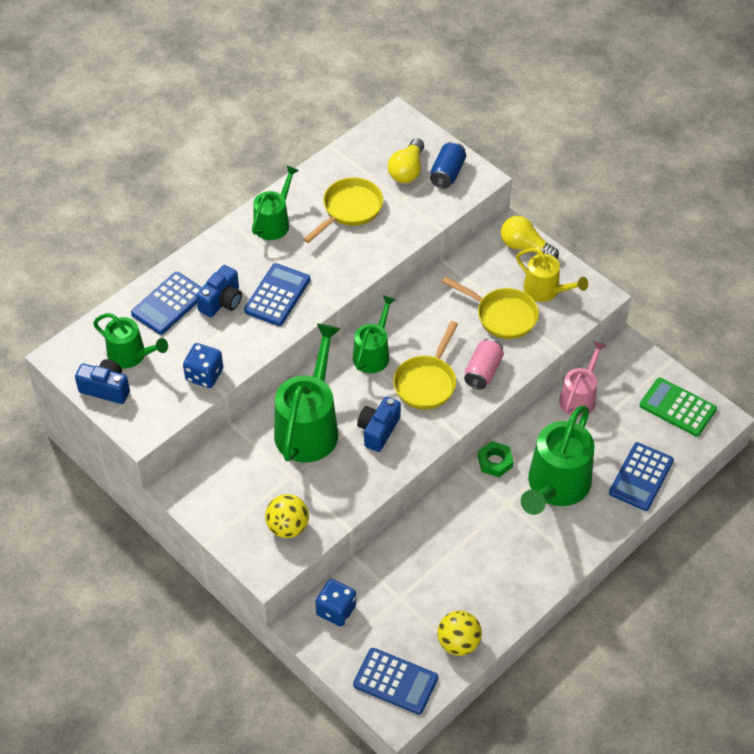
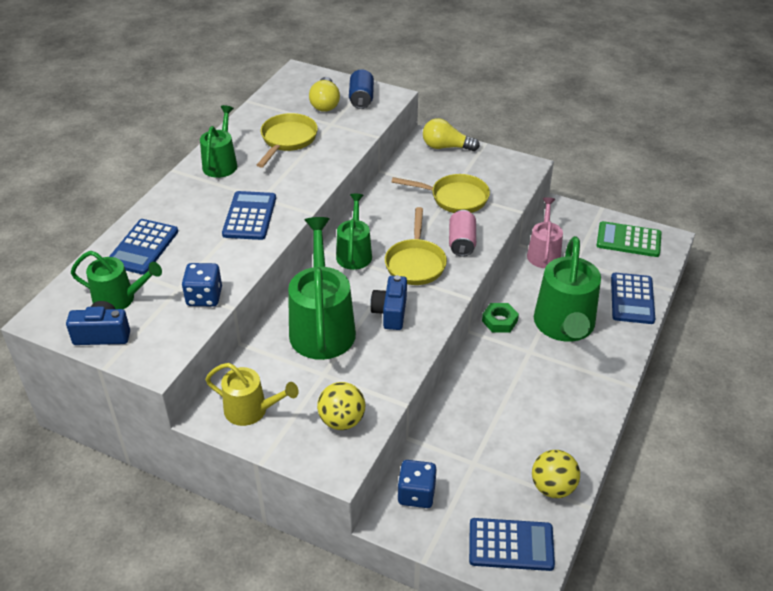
camera: 20 degrees left, 10 degrees down
blue camera [196,265,242,317] -> none
yellow watering can [516,248,588,302] -> yellow watering can moved to [205,363,299,426]

